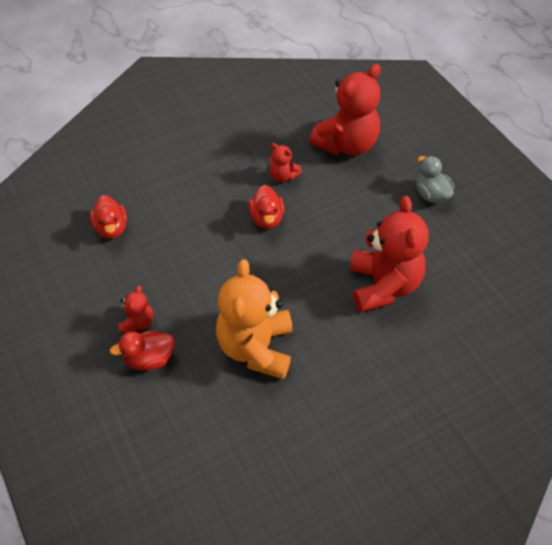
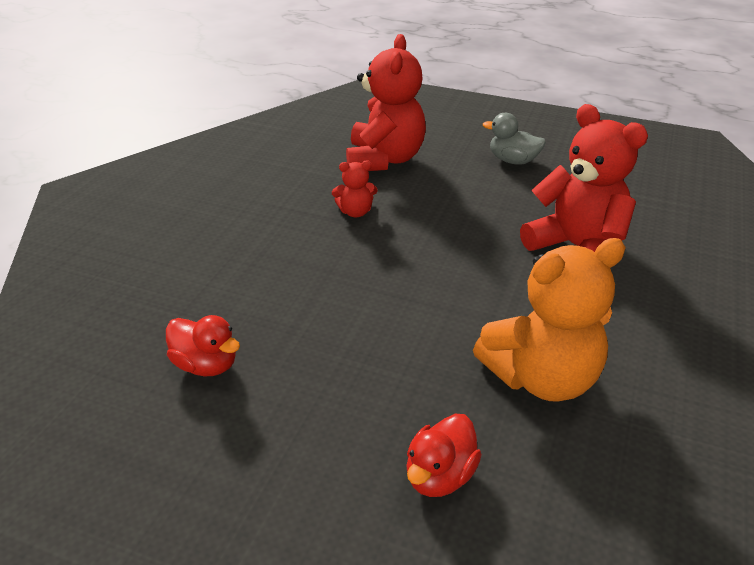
camera: 40 degrees left, 15 degrees down
red teddy bear [119,285,153,333] -> none
orange teddy bear [216,259,293,379] -> orange teddy bear turned 75 degrees counterclockwise [473,238,626,402]
red duck [249,185,284,229] -> none

